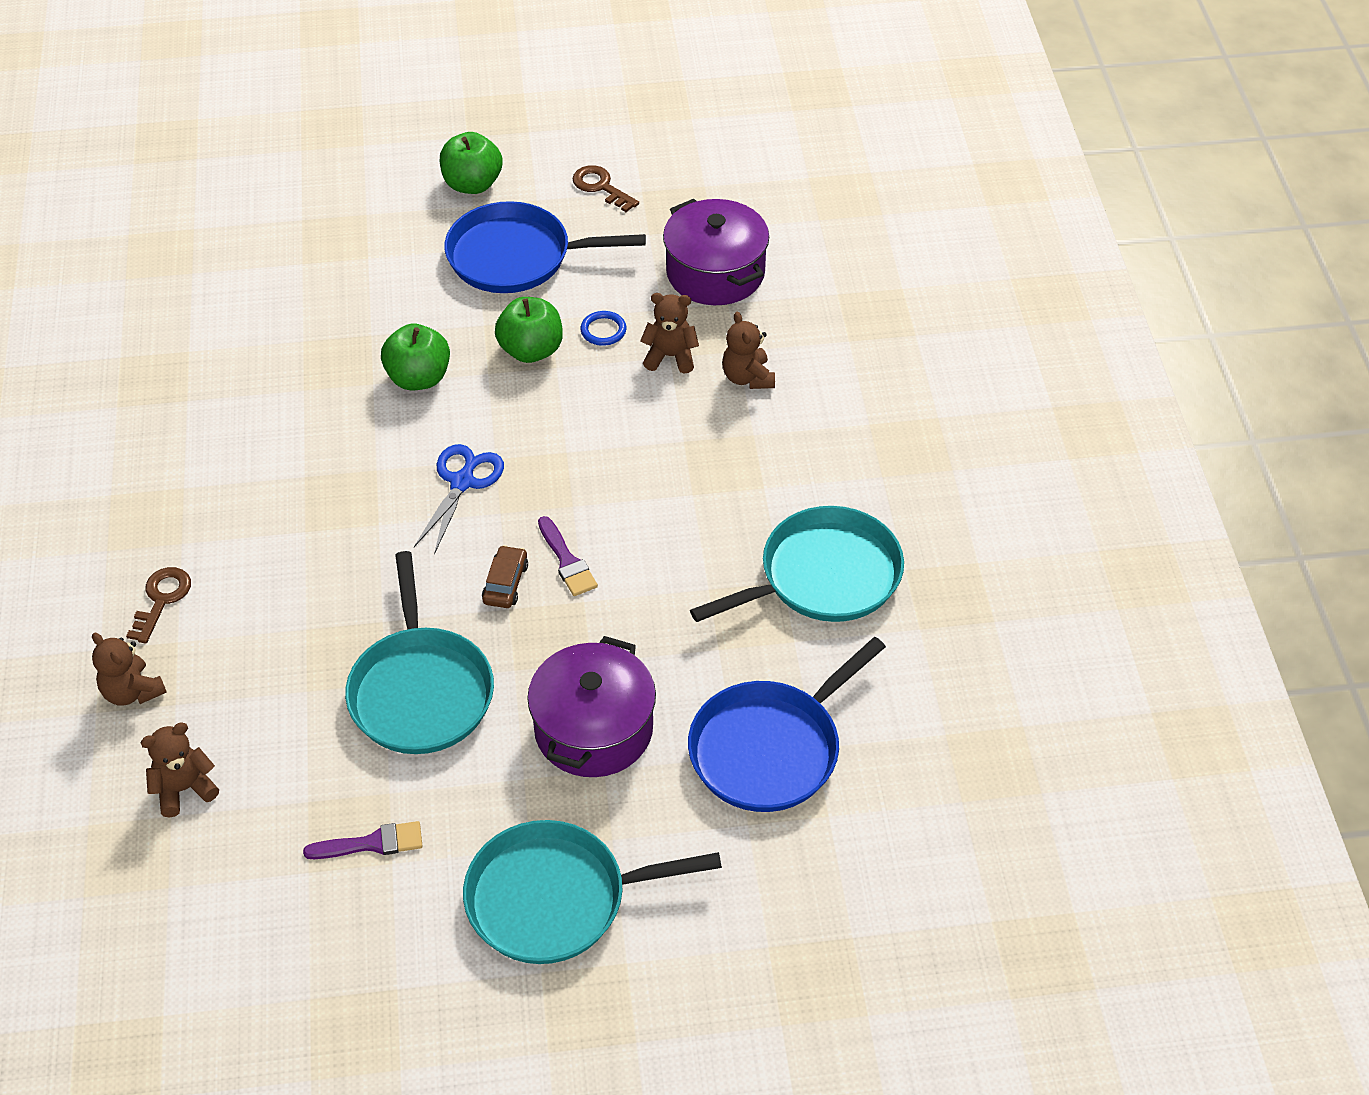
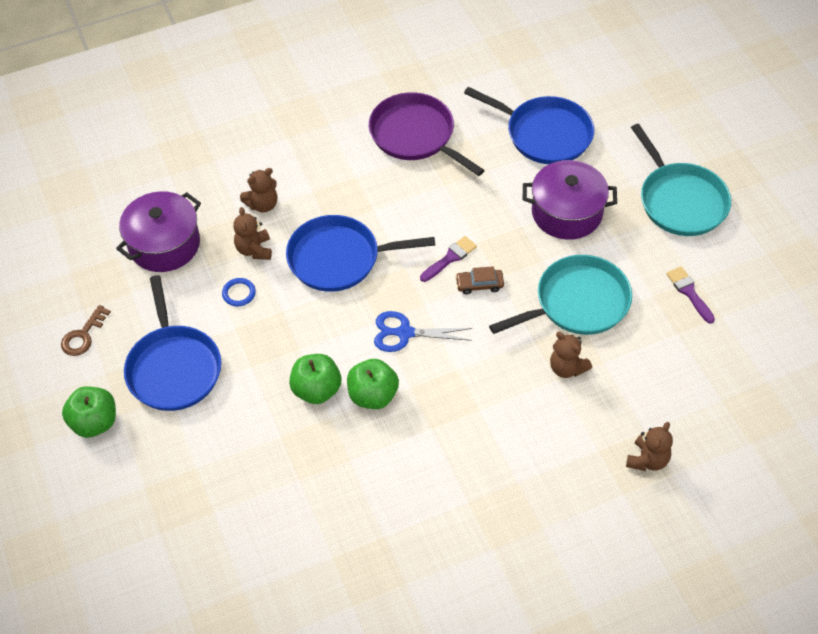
camera: 105 degrees left, 5 degrees up
brown key [126,567,191,644] -> none
brown teddy bear [140,722,219,818] -> brown teddy bear moved to [550,332,592,378]
green apple [495,297,563,363] -> green apple moved to [347,359,399,409]
turquoise pan [690,506,904,622] -> purple pan [369,92,485,176]
none -> blue pan [286,215,435,292]

